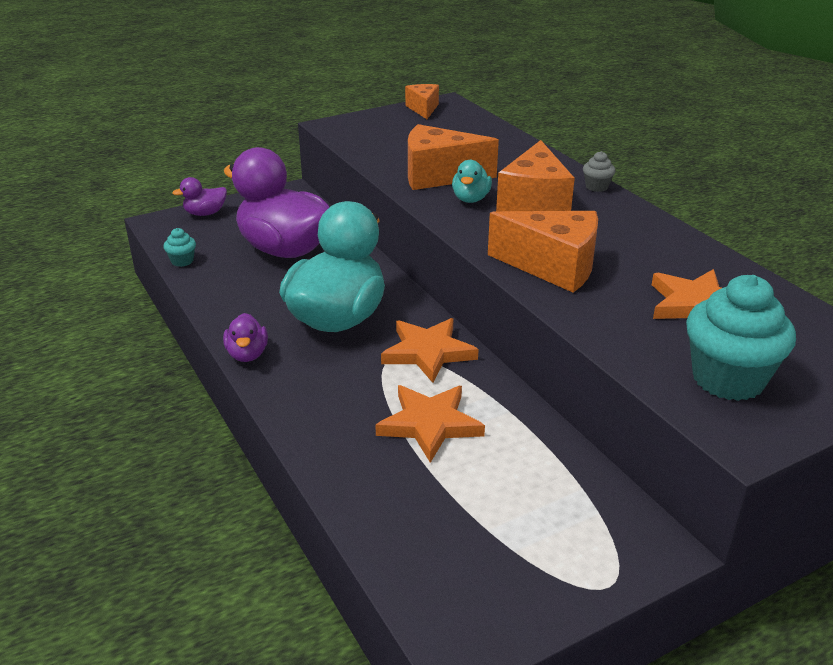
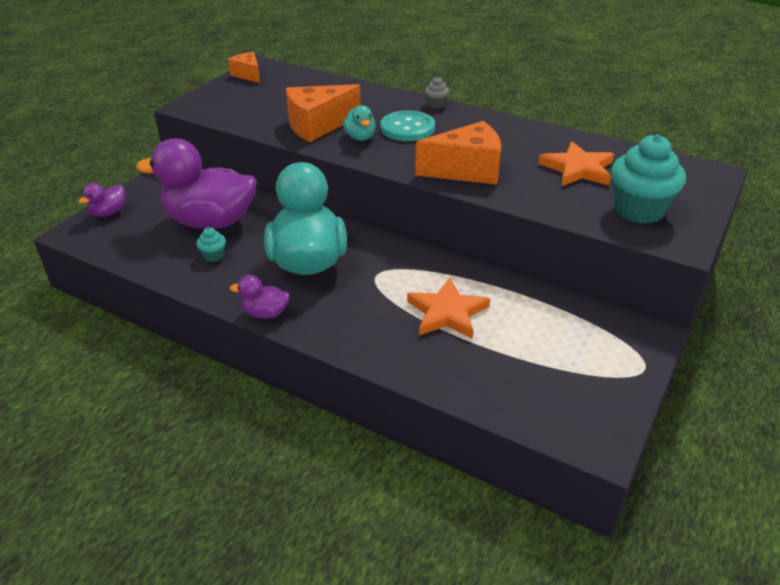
camera: 30 degrees left, 5 degrees up
turquoise cupcake [164,228,196,267] -> turquoise cupcake moved to [196,227,226,262]
purple duck [223,313,268,362] -> purple duck turned 135 degrees clockwise [230,275,290,319]
orange star [381,318,479,383] -> none
orange cheese [496,140,575,211] -> turquoise button [380,110,435,141]

